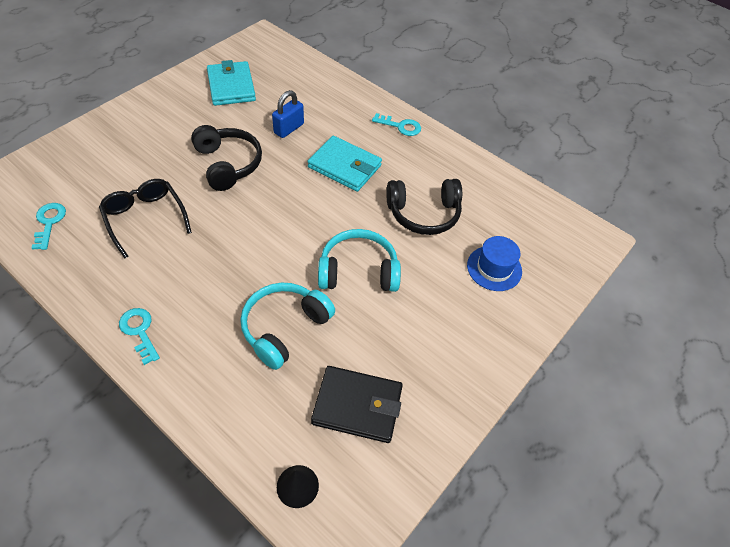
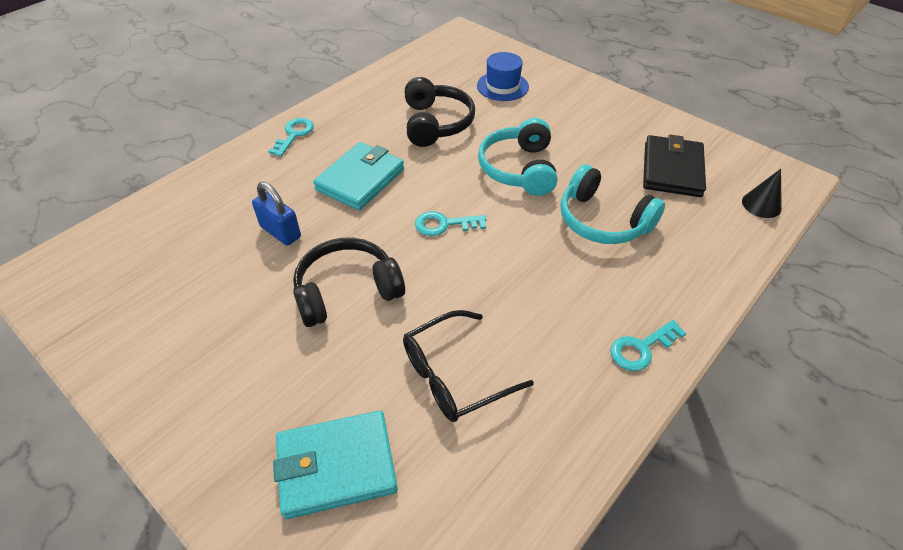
camera: 85 degrees left, 5 degrees down
turquoise key [32,203,66,250] -> turquoise key moved to [415,211,486,236]
turquoise wallet [207,60,256,106] -> turquoise wallet moved to [273,410,398,519]

